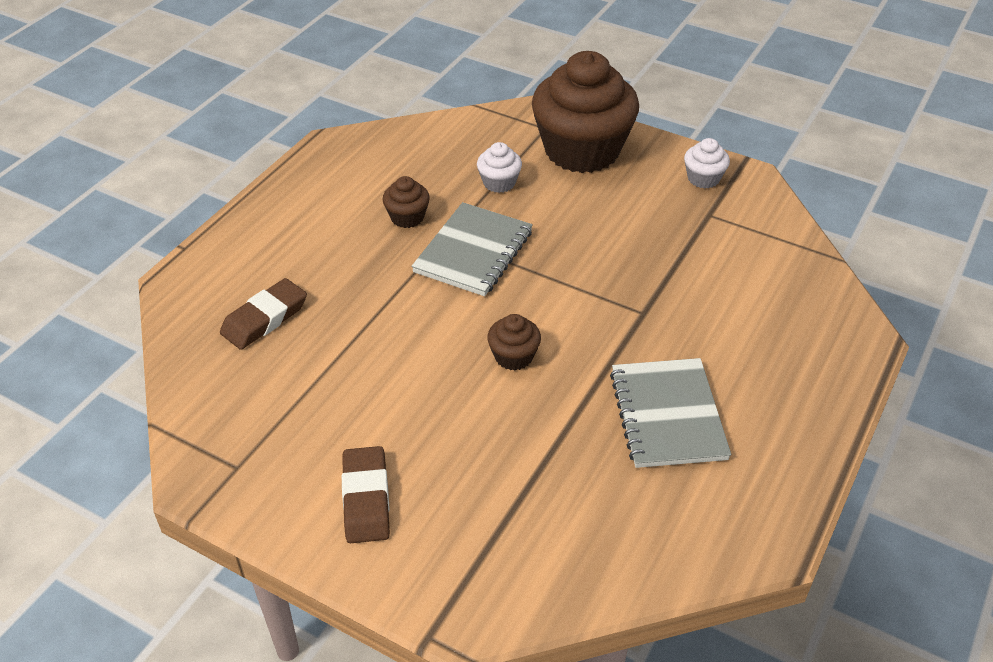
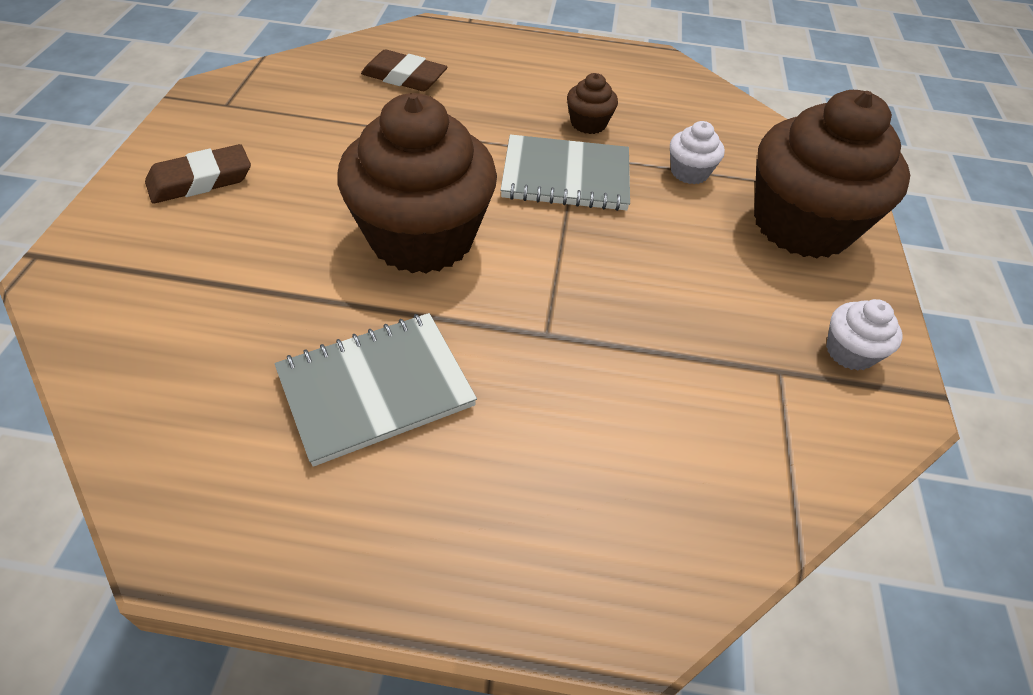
camera: 65 degrees right, 5 degrees up
brown cupcake [487,314,541,371] -> brown cupcake [337,93,497,274], size x2.40

